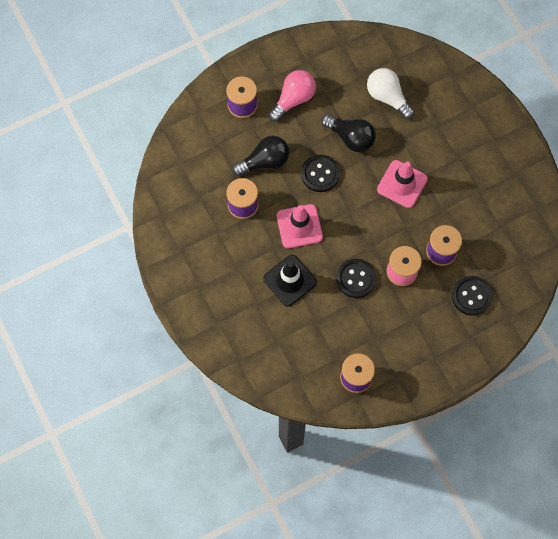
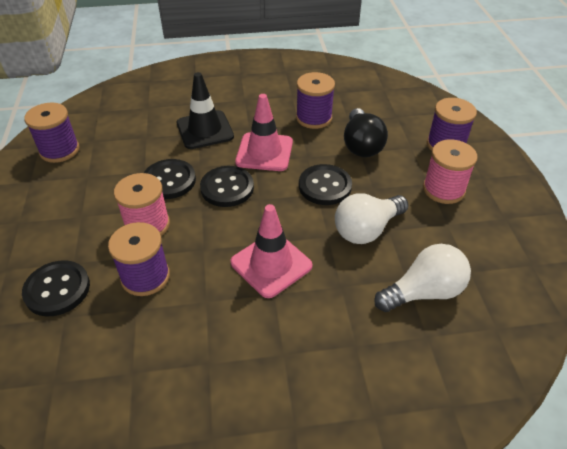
camera: 110 degrees right, 25 degrees down
pink light bulb [269,70,316,122] -> pink spool [423,140,477,204]
black light bulb [321,114,376,152] -> white light bulb [335,193,408,244]
none -> black button [200,166,254,207]

